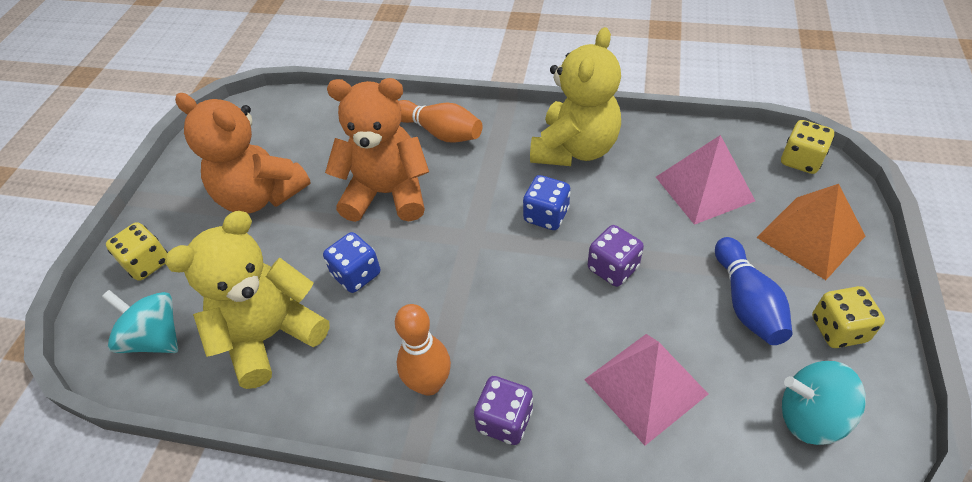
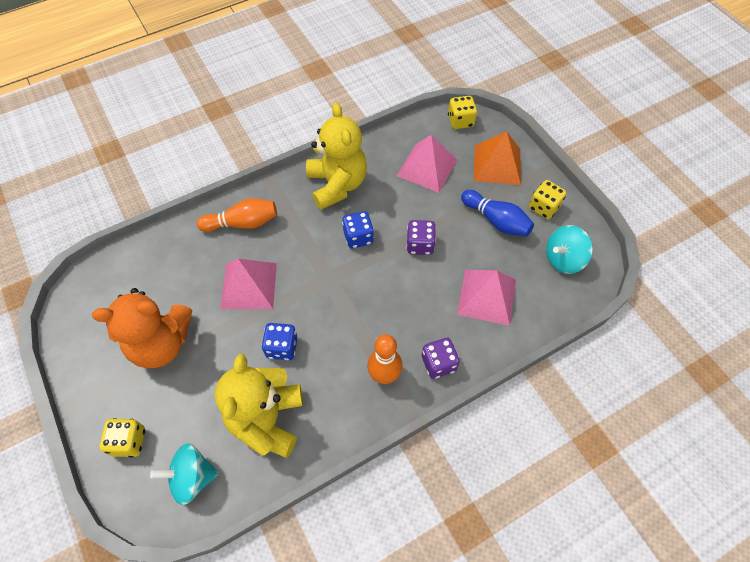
camera: 45 degrees left, 10 degrees up
orange teddy bear [325,78,429,222] -> pink pyramid [220,259,277,309]

